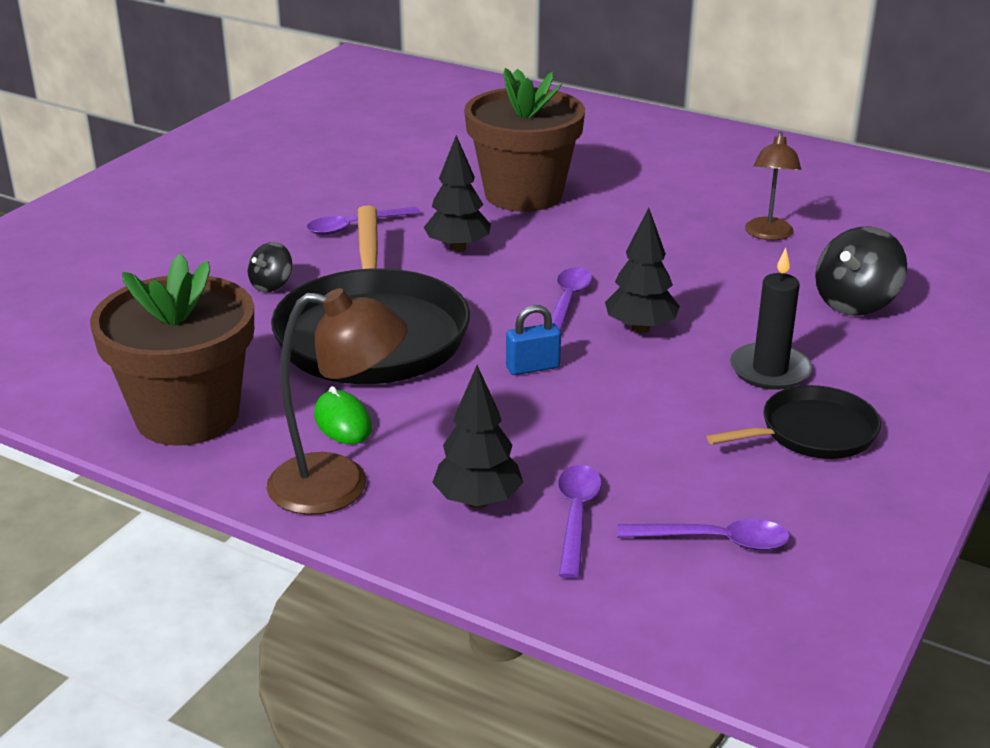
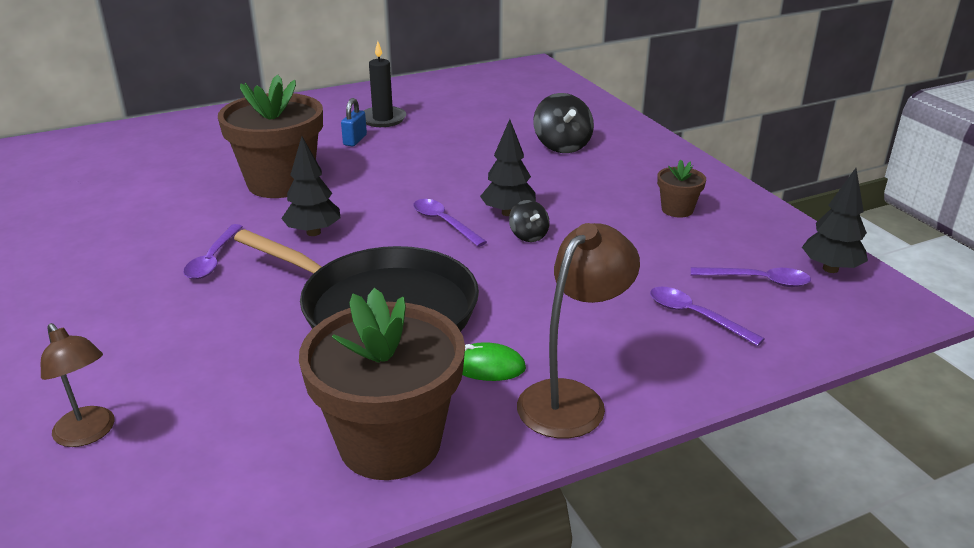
camera: 55 degrees left, 0 degrees up
black spinning top [248,242,292,292] -> black spinning top moved to [509,200,550,242]
black tree [432,365,523,508] -> black tree moved to [802,168,868,273]
blue padlock [506,305,561,375] -> blue padlock moved to [341,98,367,146]
purple spoon [617,519,790,550] -> purple spoon turned 60 degrees clockwise [691,267,811,287]
black pan [706,385,881,459] -> brown flower pot [657,160,706,218]
black candle [730,248,812,390] -> black candle moved to [364,41,406,127]
brown lamp [745,132,801,240] -> brown lamp moved to [41,323,115,447]

